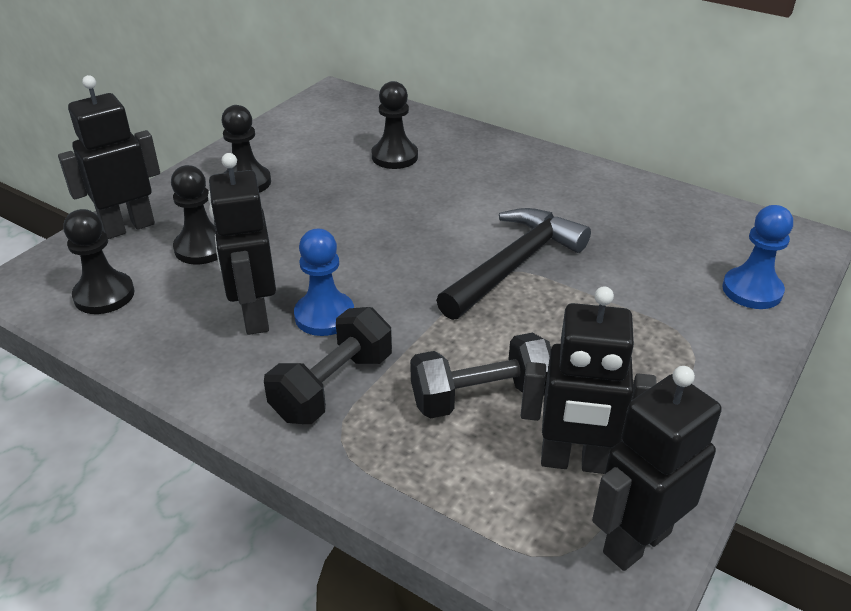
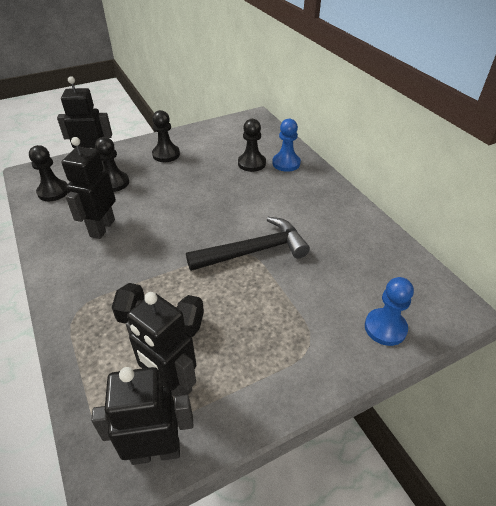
camera: 30 degrees right, 5 degrees up
black dumbbell [264,307,392,424] -> none
blue pawn [294,229,354,336] -> blue pawn moved to [272,119,301,172]

